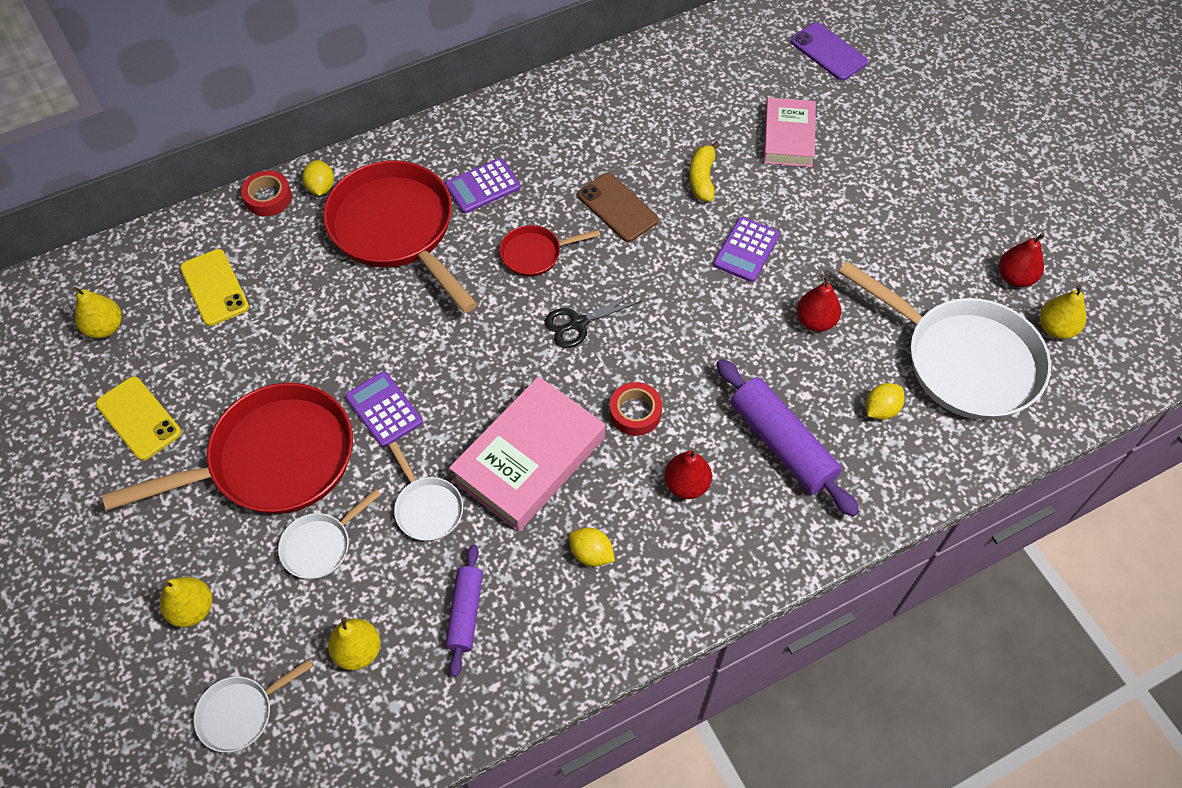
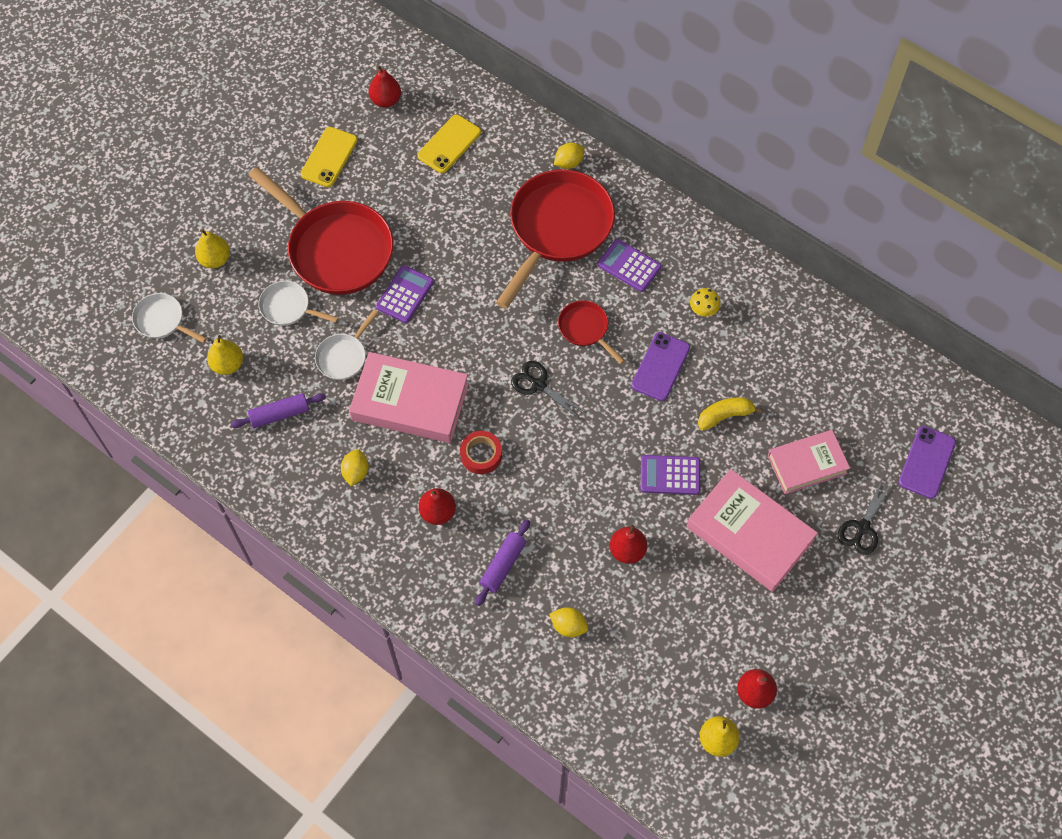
camera: 65 degrees right, 5 degrees up
yellow pear [73,287,122,338] -> red pear [369,65,401,108]
red tape [241,170,292,216] -> none
brown phone [578,173,658,242] -> purple phone [631,332,690,401]
purple rolling pin [716,359,859,517] -> purple rolling pin [475,519,530,606], size x0.60
white pan [839,261,1051,420] -> none
none -> pink book [687,469,818,592]
none -> yellow mushroom [690,288,721,316]
none -> black scissors [838,480,892,555]

